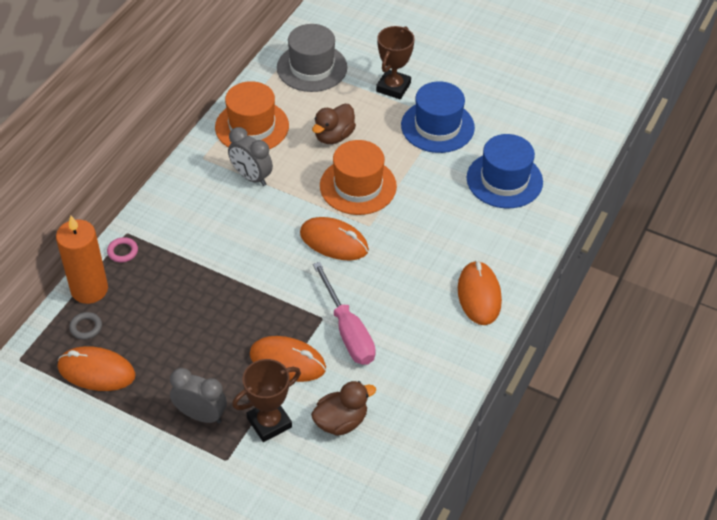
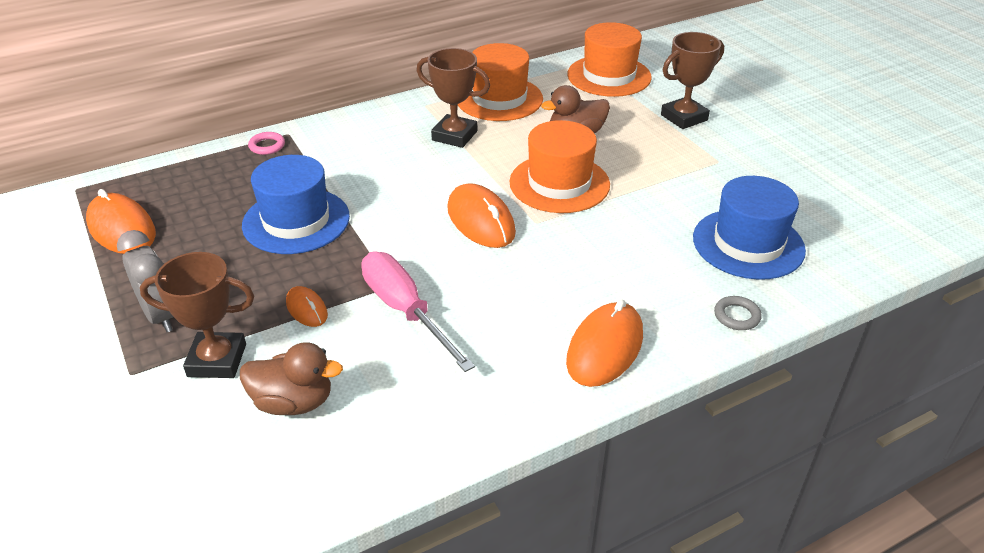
camera: 35 degrees right, 10 degrees down
orange candle [56,216,108,304] -> none
grey ring [69,312,102,340] -> grey ring moved to [714,296,762,330]
grey clock [228,127,273,186] -> brown trophy [416,48,490,148]
orange mouse [250,336,326,382] -> orange mouse [286,286,328,327], size x0.55
grey hat [277,24,347,92] -> orange hat [567,22,652,97]
pink screwdriver [313,262,376,365] -> pink screwdriver turned 135 degrees clockwise [361,252,475,372]
blue hat [401,81,475,153] -> blue hat moved to [242,155,350,254]

